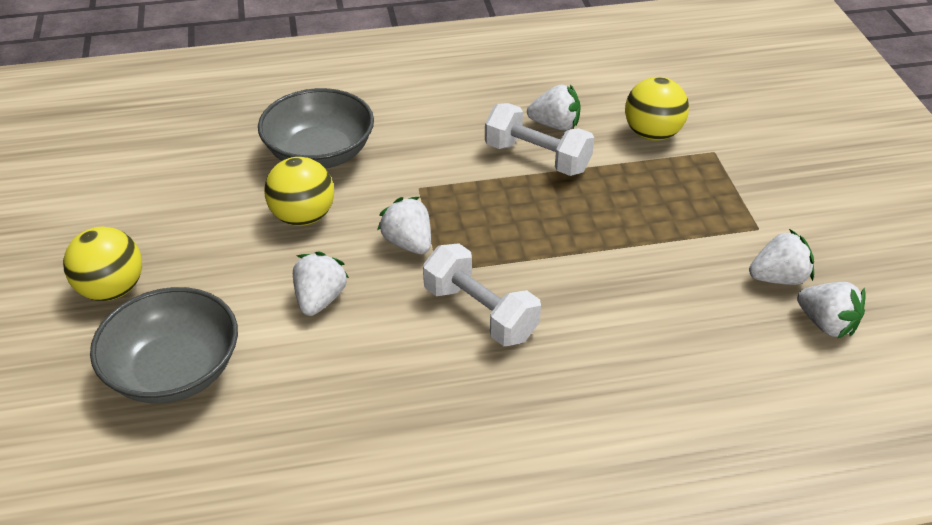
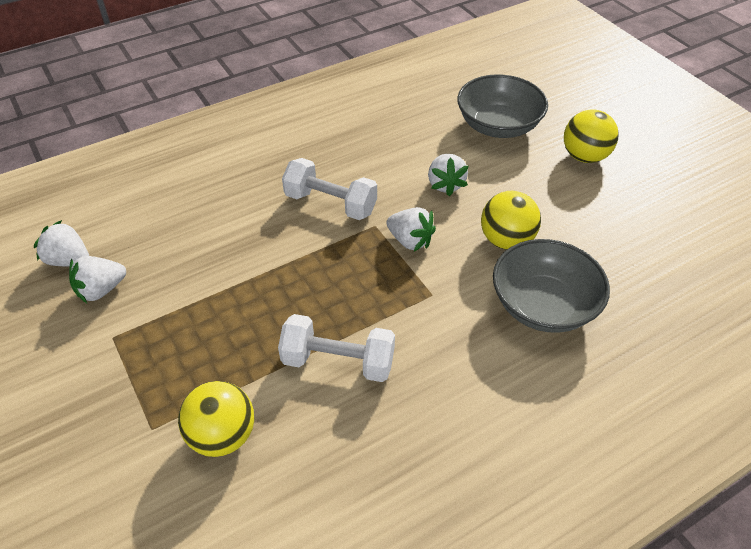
camera: 160 degrees right, 5 degrees up
white strawberry [527,84,581,130] -> none

